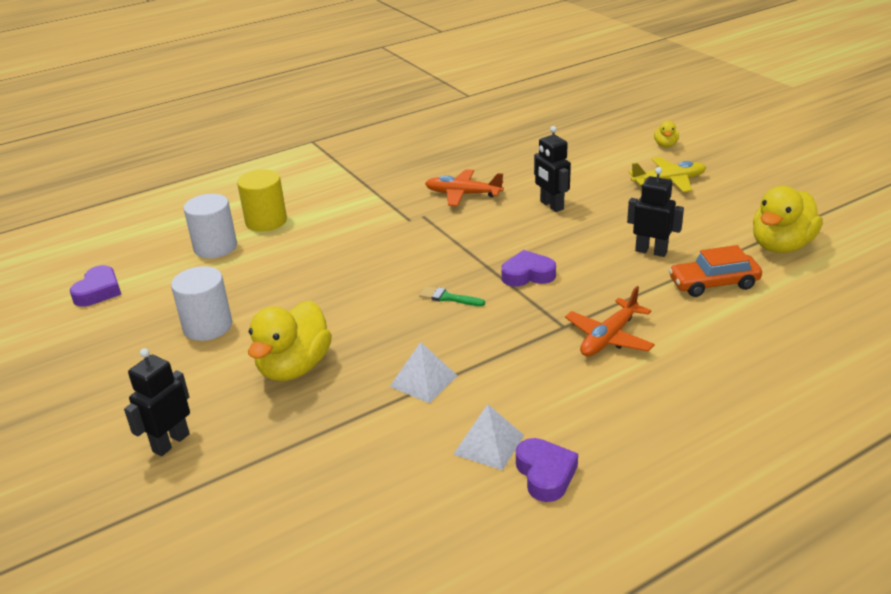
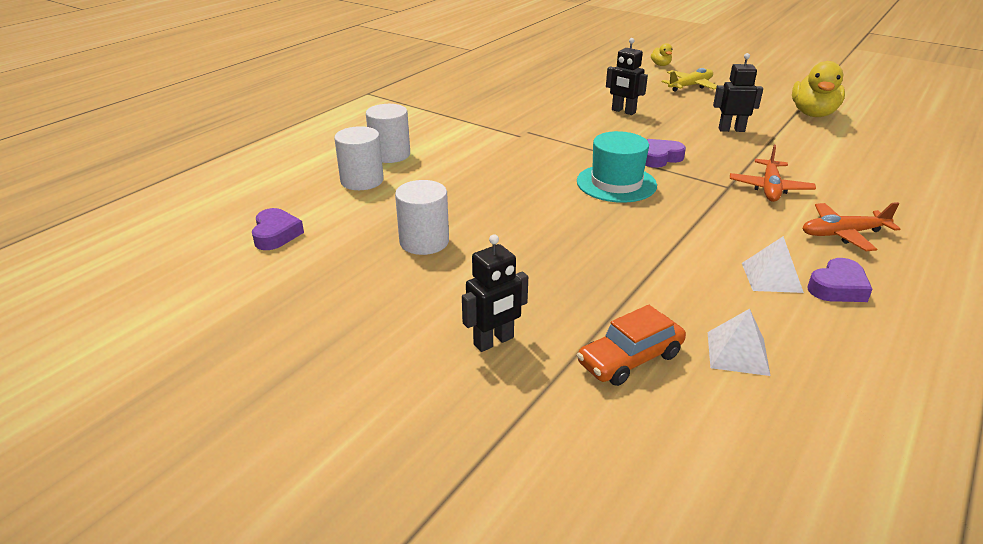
camera: 25 degrees left, 0 degrees up
black robot [124,348,190,456] -> black robot turned 135 degrees counterclockwise [462,234,528,352]
yellow cylinder [237,170,287,231] -> white cylinder [366,104,410,163]
yellow duck [248,300,332,381] -> none
white pyramid [389,342,458,403] -> white pyramid moved to [708,309,771,376]
green brush [419,286,485,306] -> turquoise hat [577,131,657,203]
orange plane [425,169,504,206] -> orange plane moved to [802,202,900,251]
purple heart [516,438,578,502] -> purple heart turned 90 degrees clockwise [807,258,873,302]
orange car [669,245,762,297] -> orange car moved to [577,305,686,386]

